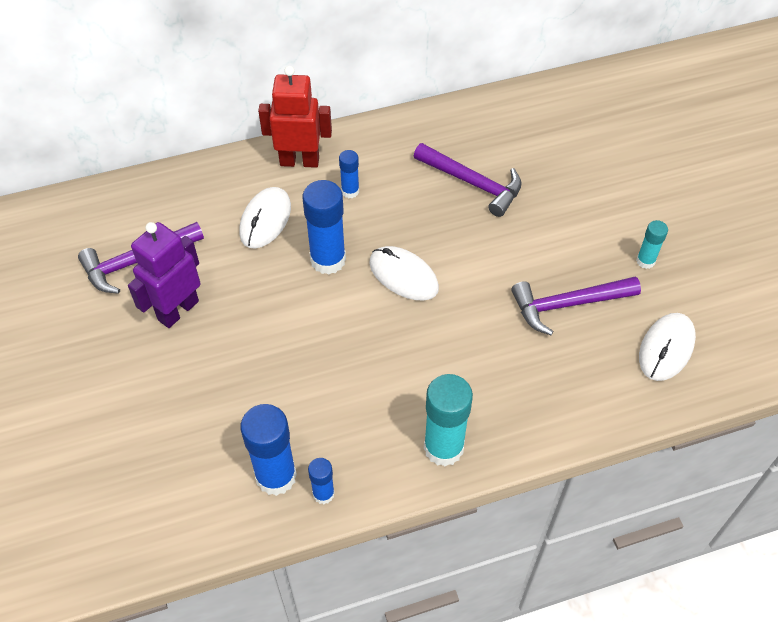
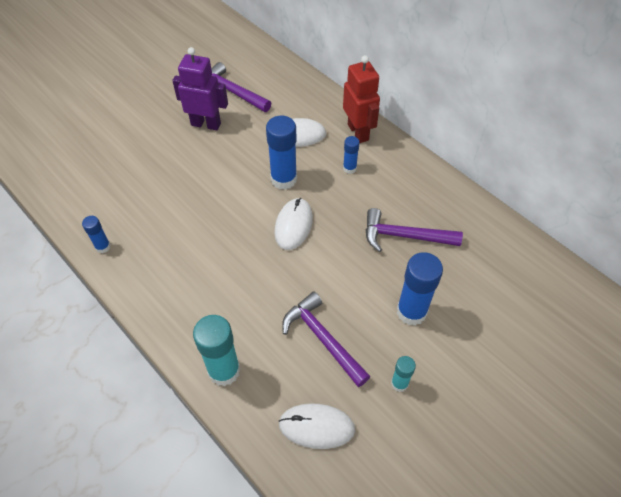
camera: 65 degrees right, 0 degrees up
blue glue stick [240,404,297,496] -> blue glue stick moved to [397,252,443,325]
purple hammer [414,143,522,217] -> purple hammer turned 90 degrees clockwise [366,208,463,252]
turquoise glue stick [424,374,473,467] -> turquoise glue stick moved to [193,315,241,386]

